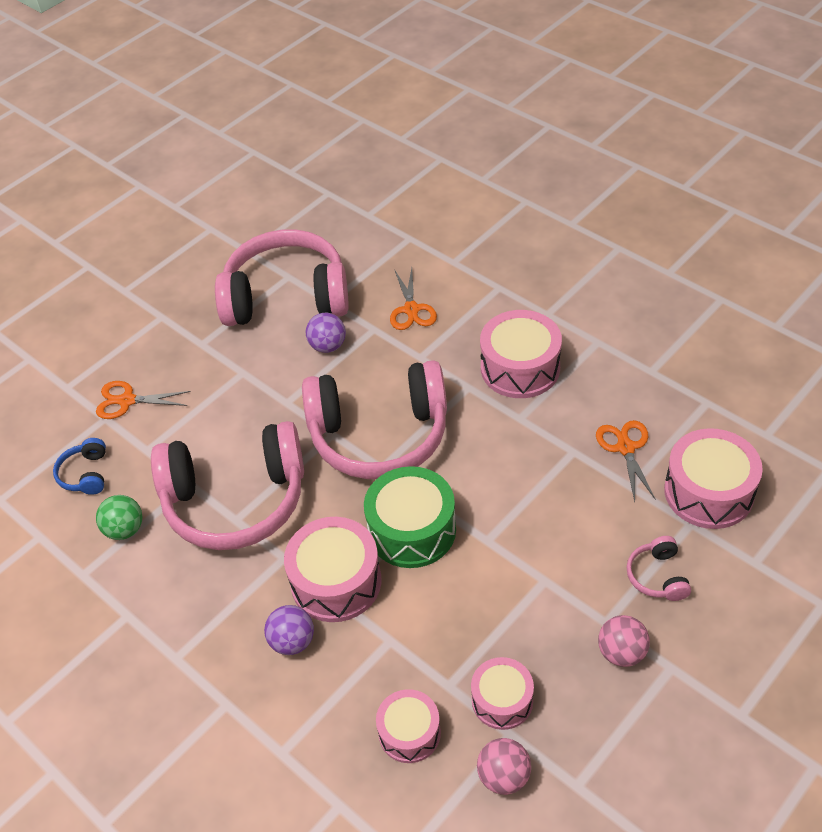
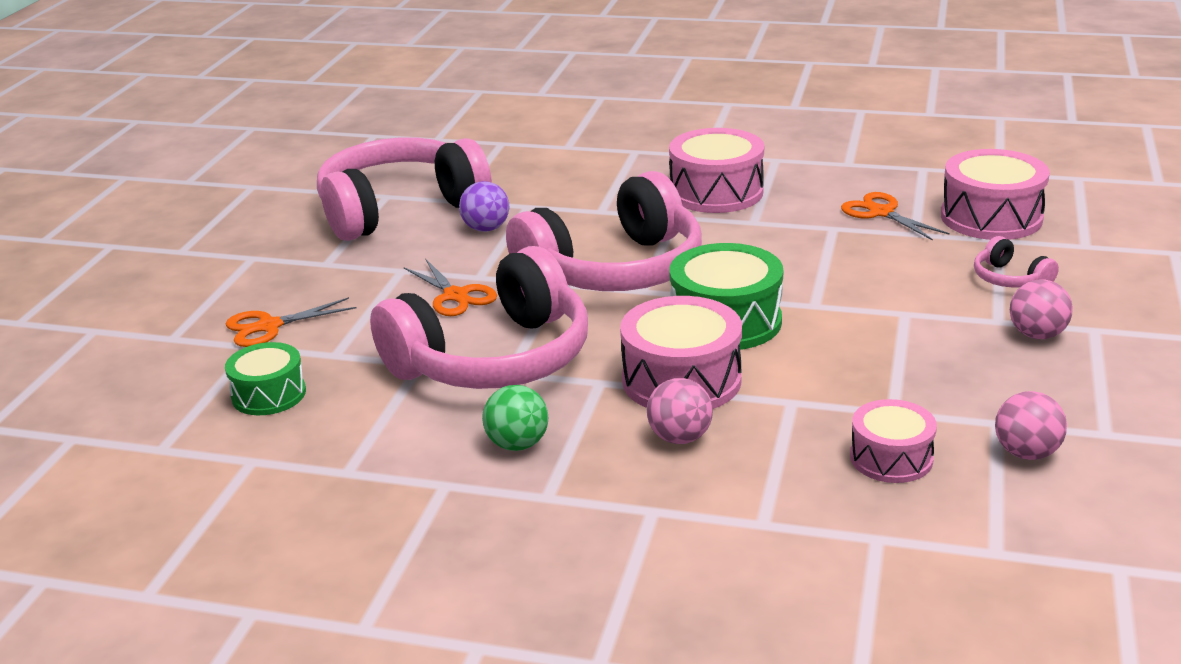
camera: 30 degrees left, 20 degrees down
blue headphones [53,438,106,495] -> green drum [225,342,306,415]
green ball [96,495,143,540] -> green ball moved to [482,385,548,451]
purple ball [264,605,314,655] -> pink ball [647,378,713,444]
orange scissors [390,268,437,330] -> orange scissors moved to [404,258,497,316]
pink drum [471,657,534,730] -> none

